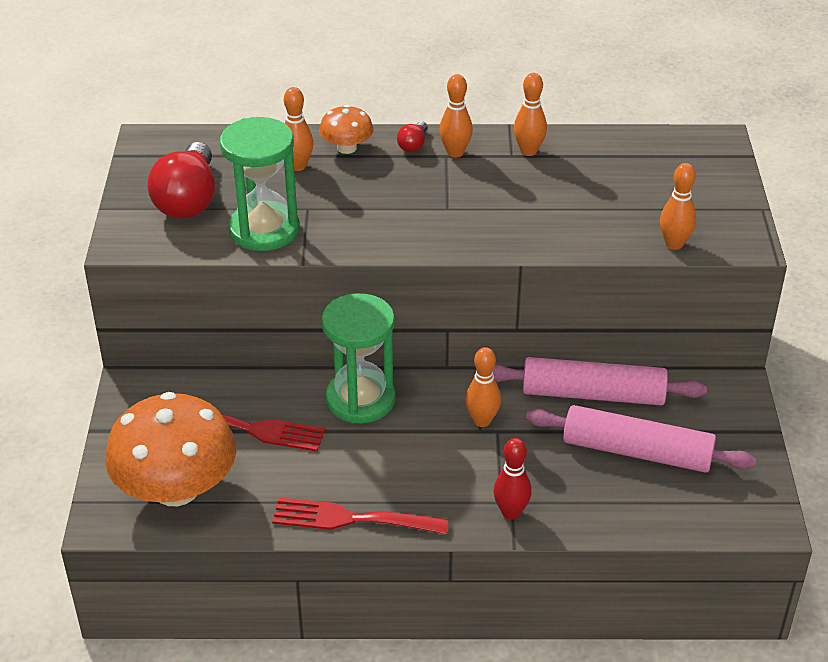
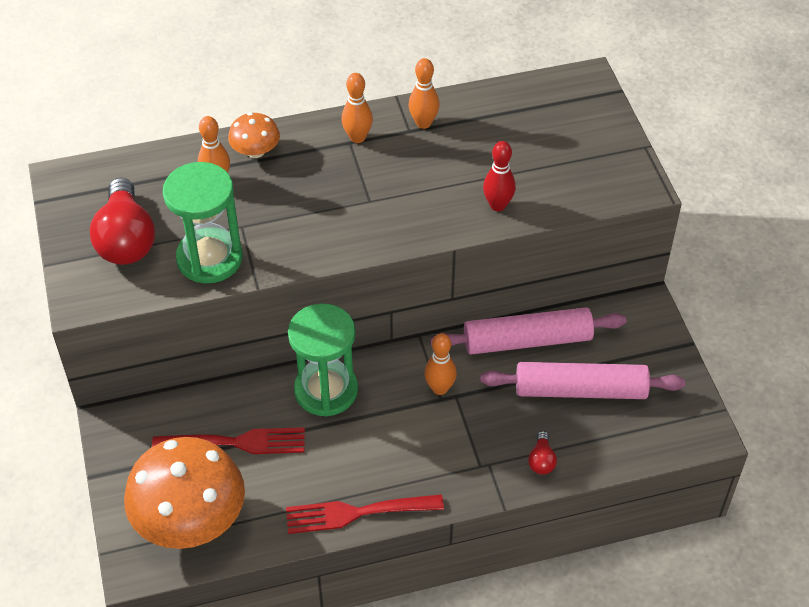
camera: 15 degrees left, 10 degrees up
red light bulb [397,122,428,152] -> red light bulb moved to [528,431,557,475]
red bowling pin [494,438,532,520] -> red bowling pin moved to [483,141,516,211]
orange bowling pin [660,163,696,250] -> none

